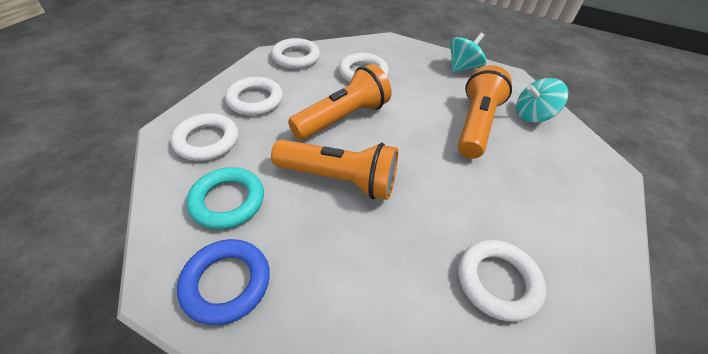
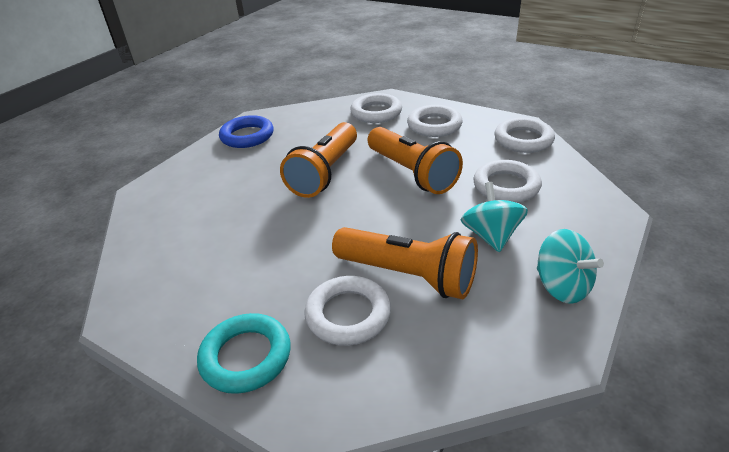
camera: 100 degrees right, 10 degrees down
turquoise ring [187,167,264,229] -> turquoise ring moved to [197,313,291,394]
white ring [459,240,546,322] -> white ring moved to [304,276,391,346]
turquoise spinning top [516,78,568,123] -> turquoise spinning top moved to [461,182,528,252]

